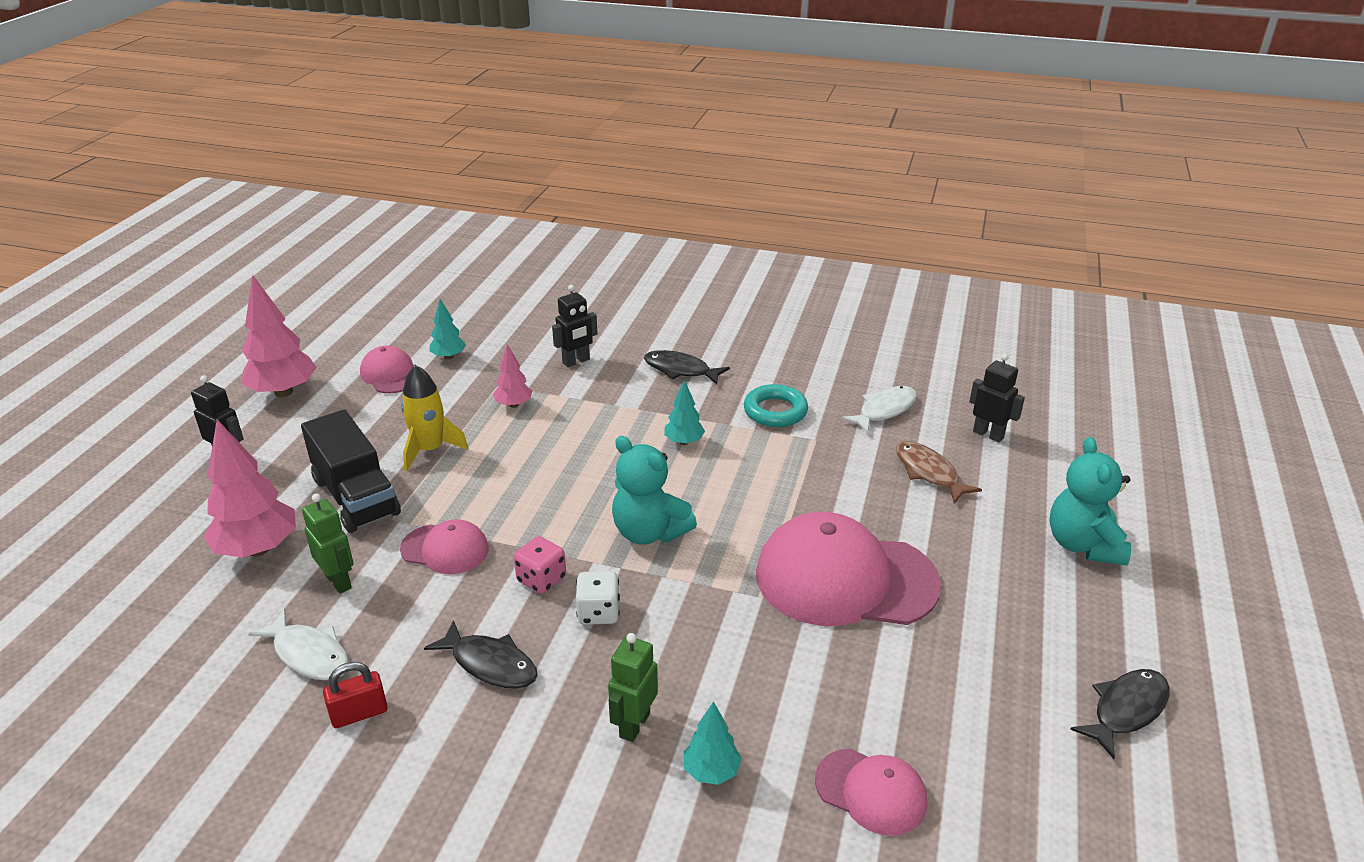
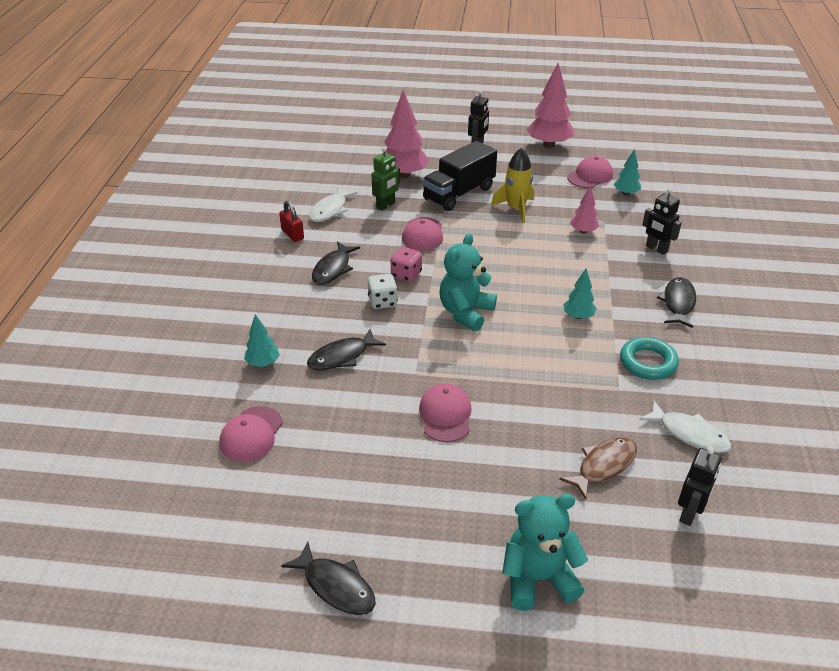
camera: 80 degrees right, 5 degrees up
green robot [608,633,658,742] -> none
pink cap [756,512,941,626] -> pink cap [419,383,472,442], size x0.51
none -> black fish [307,329,386,370]

